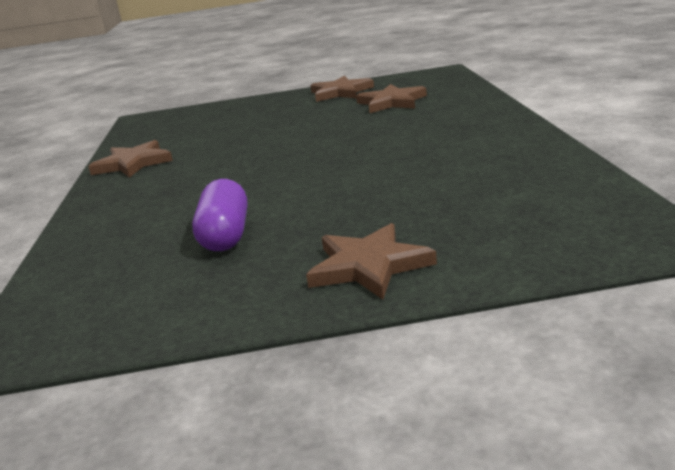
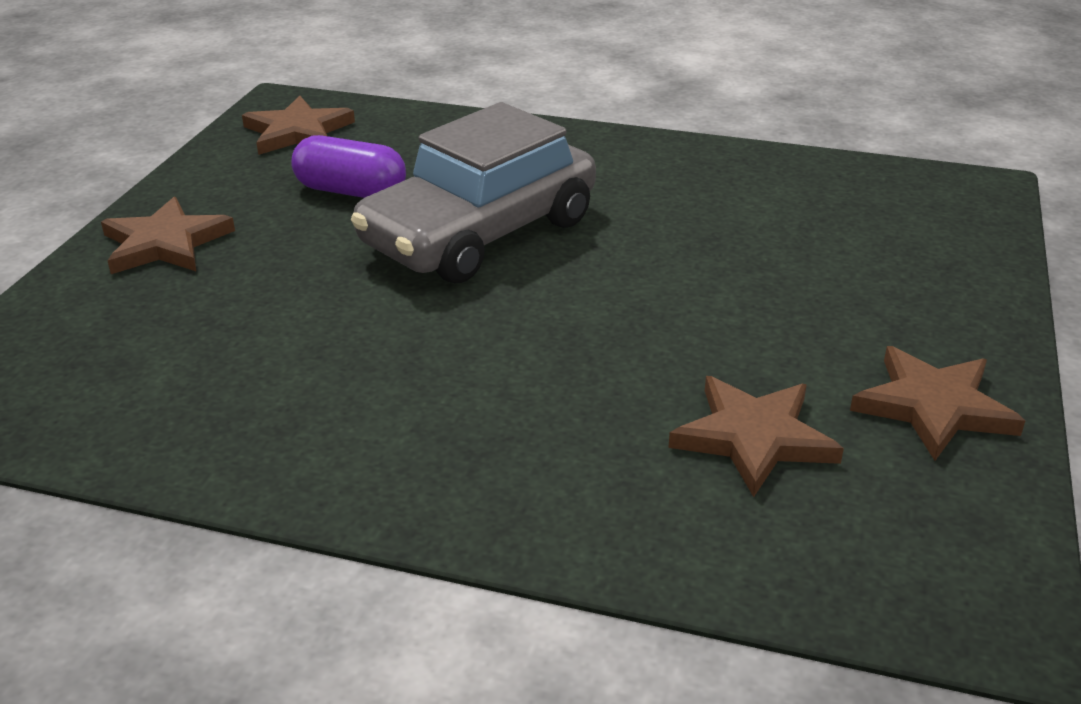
camera: 110 degrees right, 10 degrees up
brown star [88,140,173,178] -> brown star moved to [242,96,355,155]
none -> grey car [351,102,596,283]

